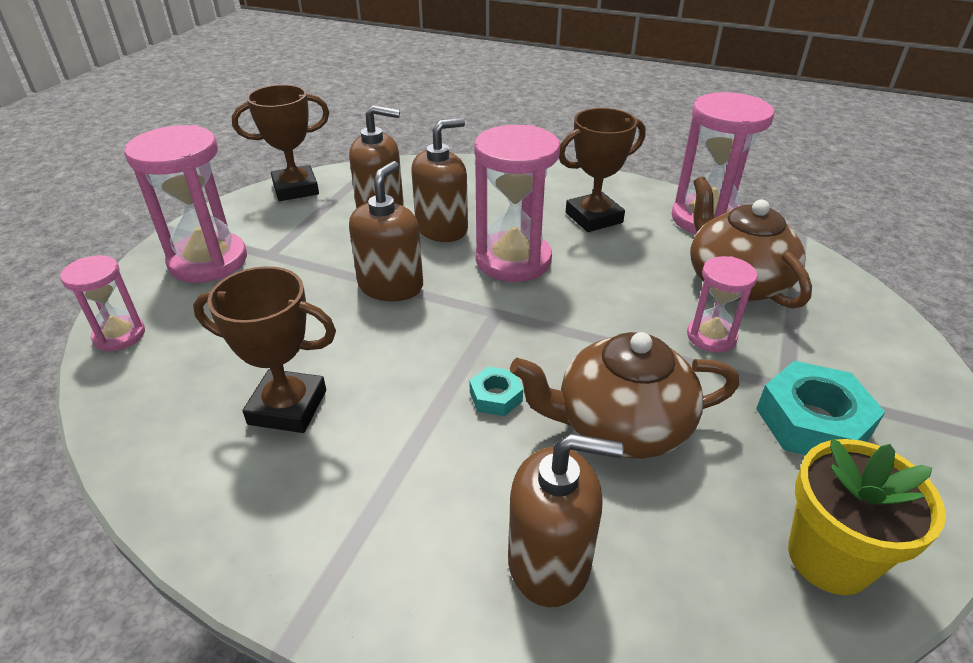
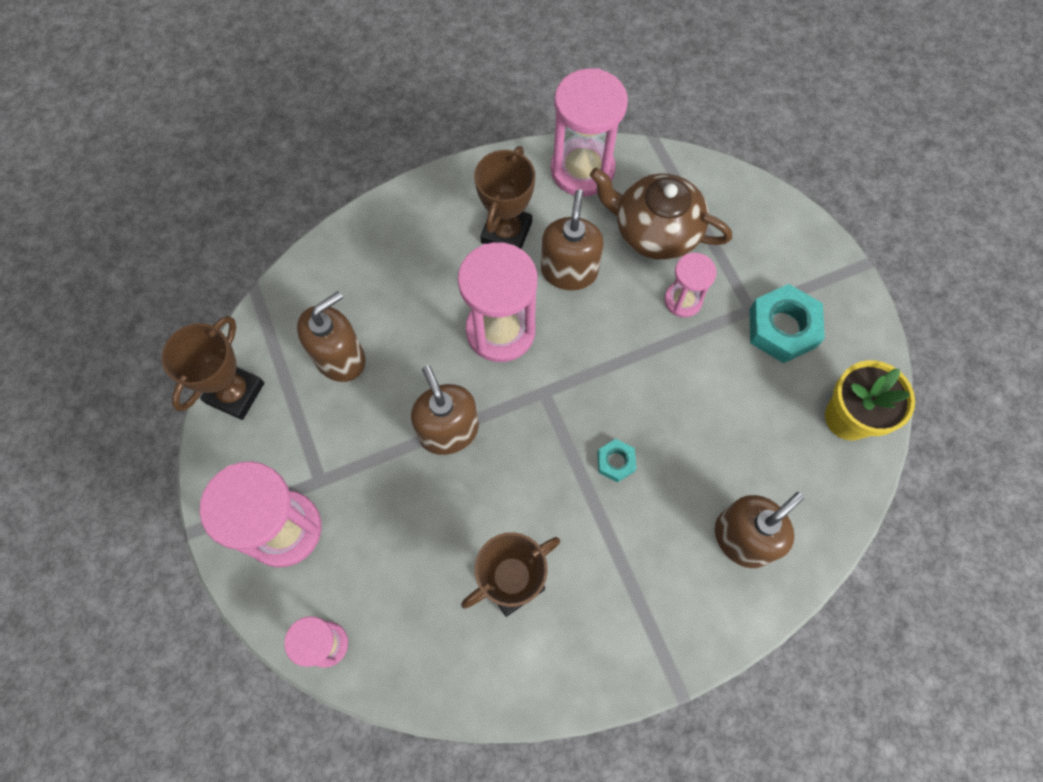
camera: 45 degrees left, 30 degrees up
brown soap dispenser [411,118,468,242] -> brown soap dispenser moved to [541,189,604,290]
brown teapot [510,332,739,458] -> none

